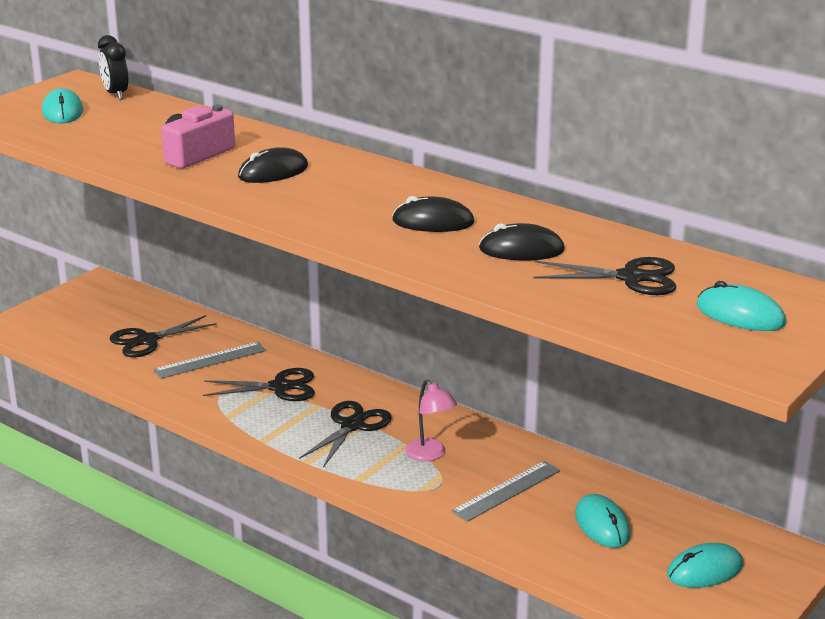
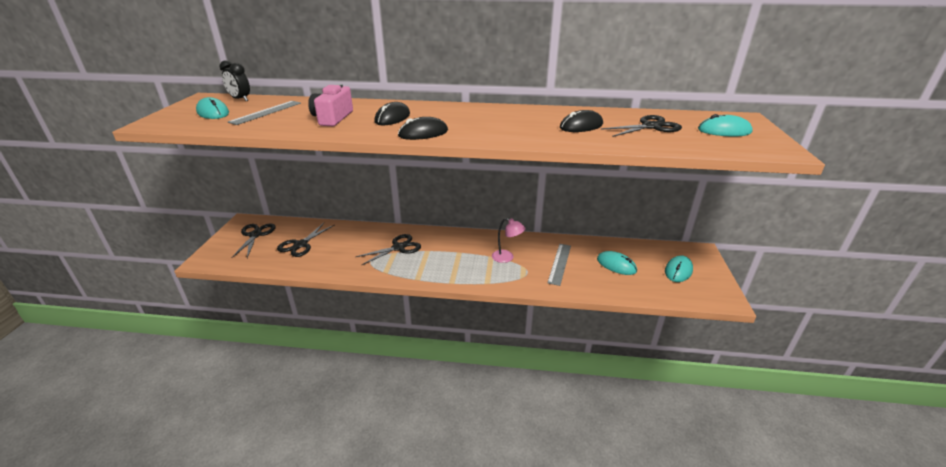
camera: 30 degrees left, 5 degrees up
grey ruler [153,342,266,379] -> grey ruler moved to [228,101,301,125]
black scissors [299,401,392,467] -> black scissors moved to [231,224,276,258]
black mouse [392,196,474,232] -> black mouse moved to [398,117,448,140]

